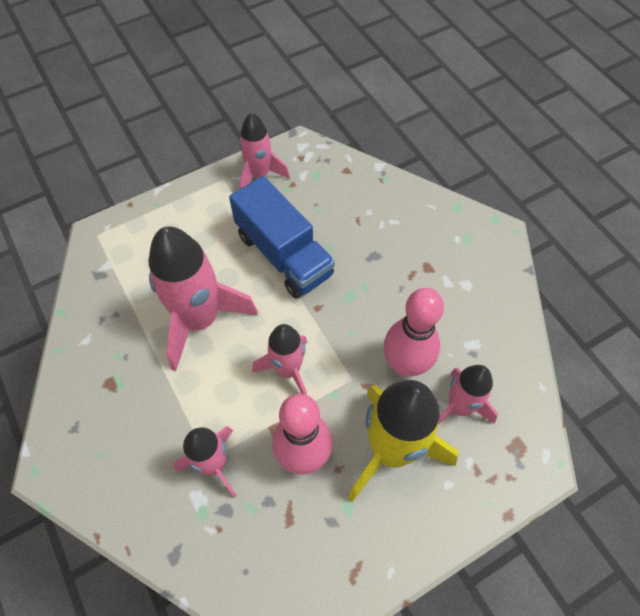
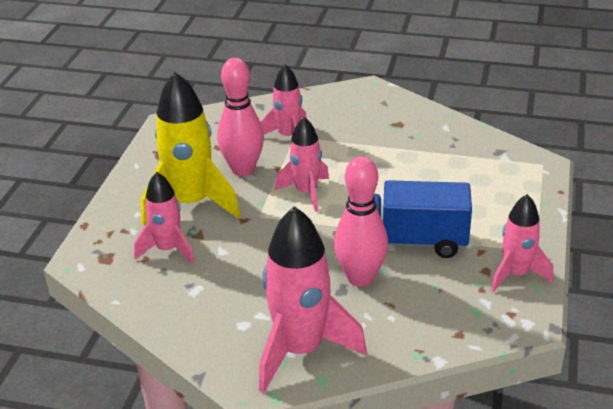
camera: 135 degrees right, 25 degrees down
pink rocket [148,226,258,371] -> pink rocket moved to [259,206,367,393]
pink bowling pin [384,288,444,377] -> pink bowling pin moved to [334,156,388,287]

